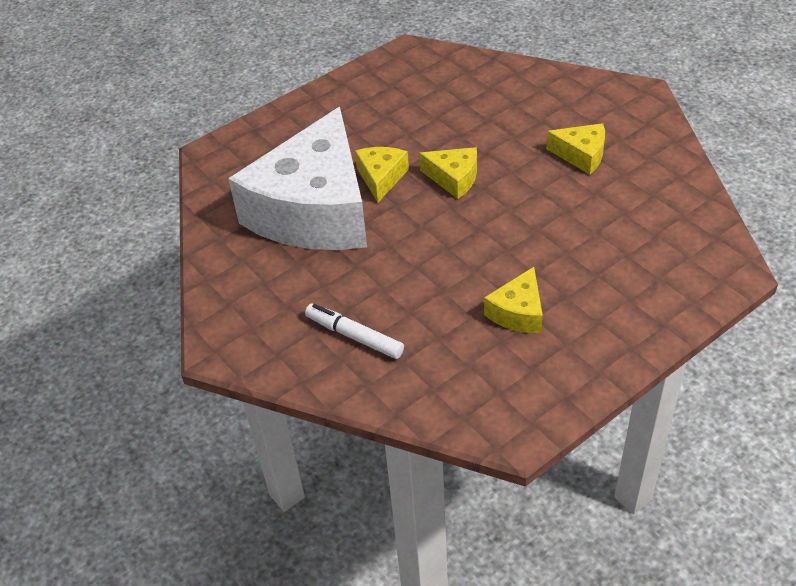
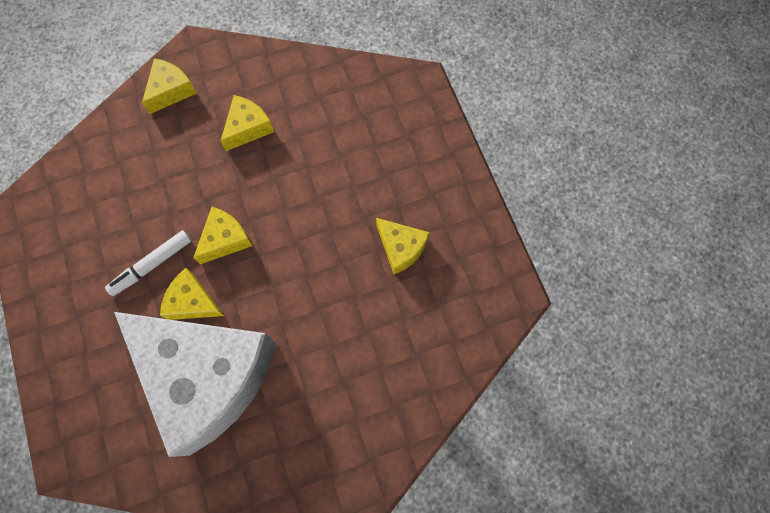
camera: 75 degrees left, 25 degrees up
white marker [305,304,404,359] -> white marker moved to [105,230,191,296]
none -> yellow cheese [142,58,197,114]

